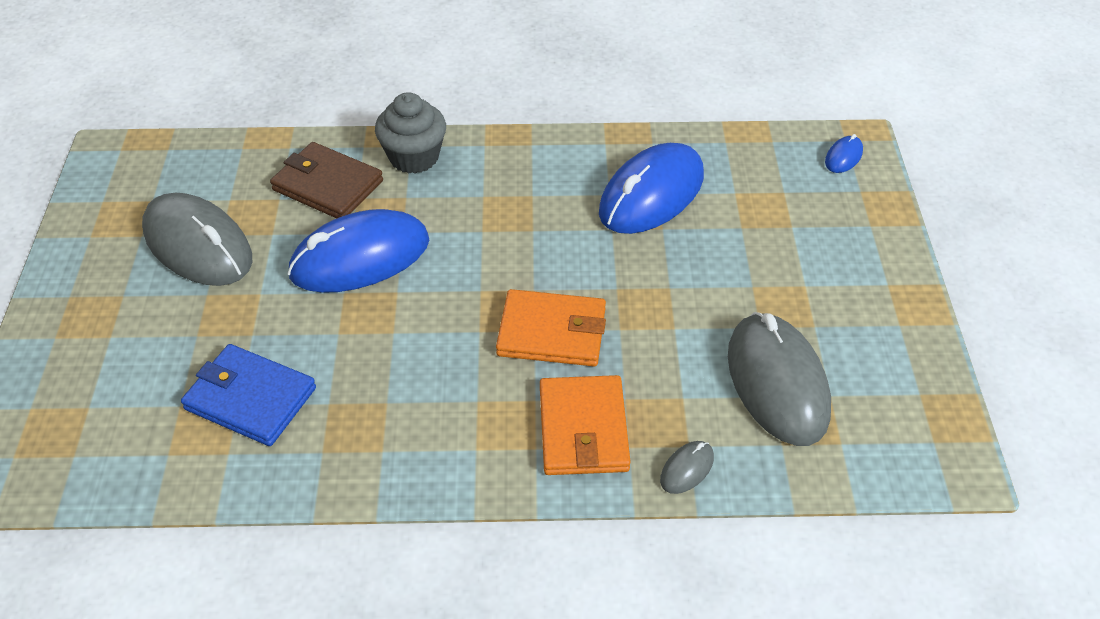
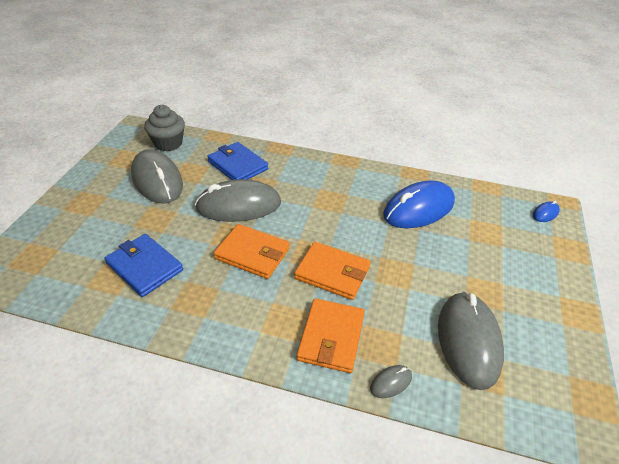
camera: 15 degrees right, 5 degrees down
brown wallet [270,142,383,218] -> blue wallet [207,142,268,180]
blue mouse [287,209,429,293] -> grey mouse [195,179,281,222]
grey cupcake [375,92,446,174] -> grey cupcake moved to [144,105,185,151]
none -> orange wallet [214,224,290,279]

